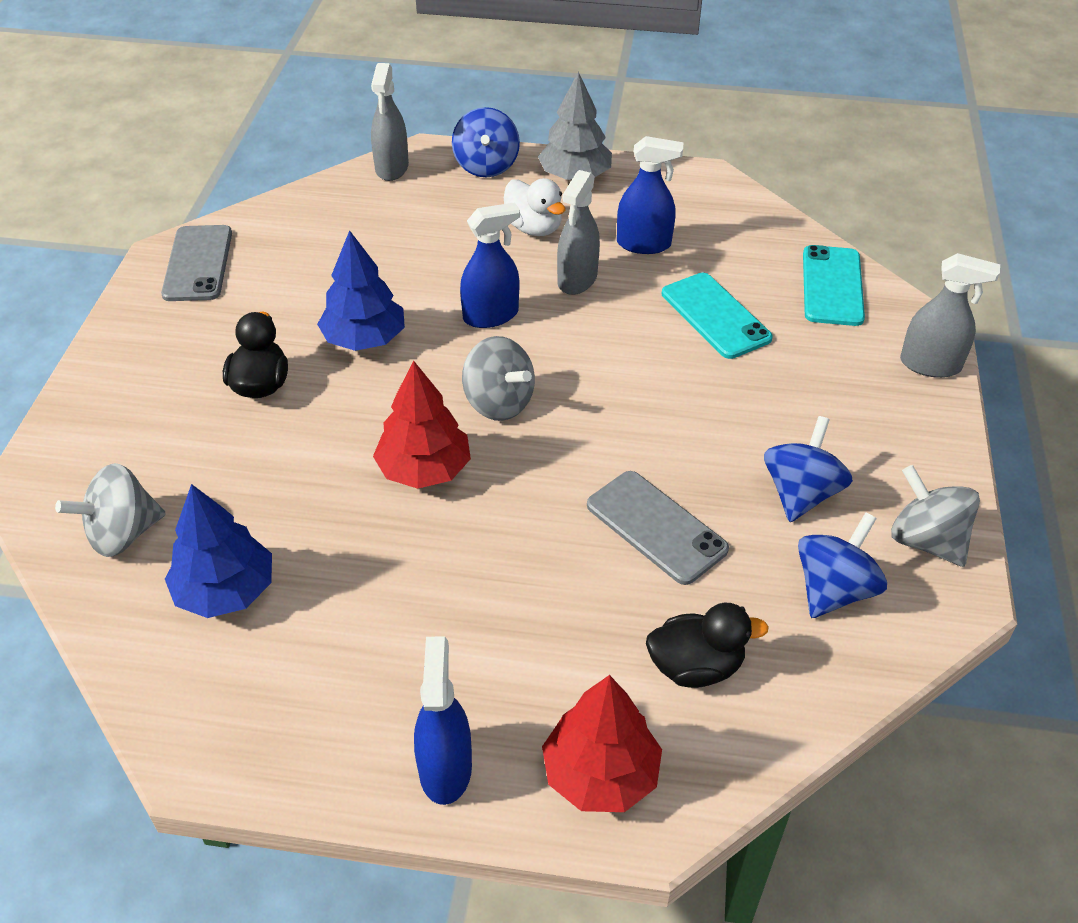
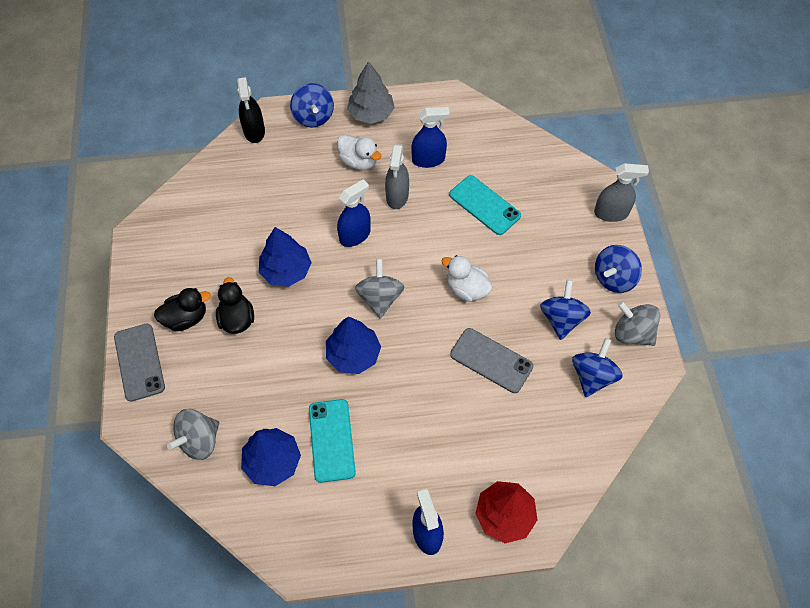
camera: 15 degrees left, 15 degrees up
grey phone [161,225,232,301] -> grey phone moved to [114,324,165,402]
grey spray bottle [371,63,409,181] -> black spray bottle [237,77,265,143]
red tree [373,361,471,489] -> blue tree [326,316,381,374]
grey spinning top [462,336,535,421] -> grey spinning top turned 120 degrees counterclockwise [355,259,404,319]
black duck [646,602,769,688] -> black duck moved to [154,288,211,331]
turquoise phone [803,245,865,326] -> turquoise phone moved to [309,399,356,483]
none -> white duck [441,255,492,302]
none -> blue spinning top [595,245,642,293]

